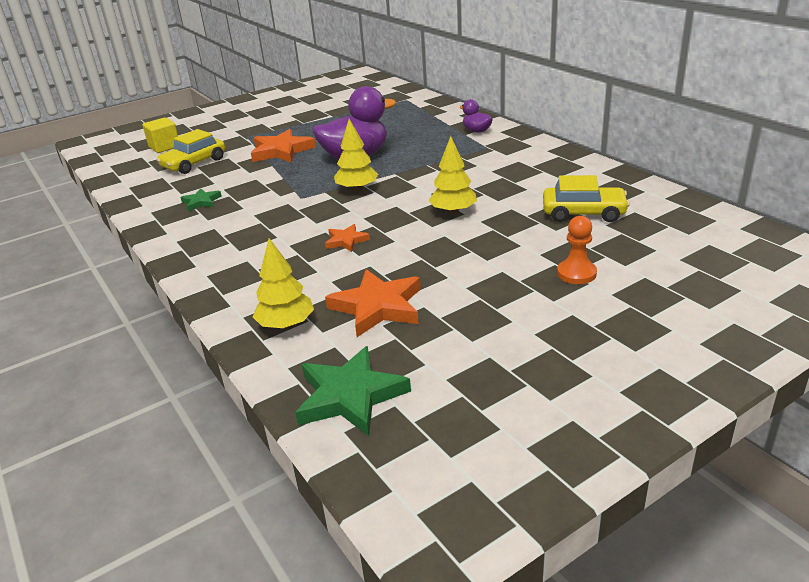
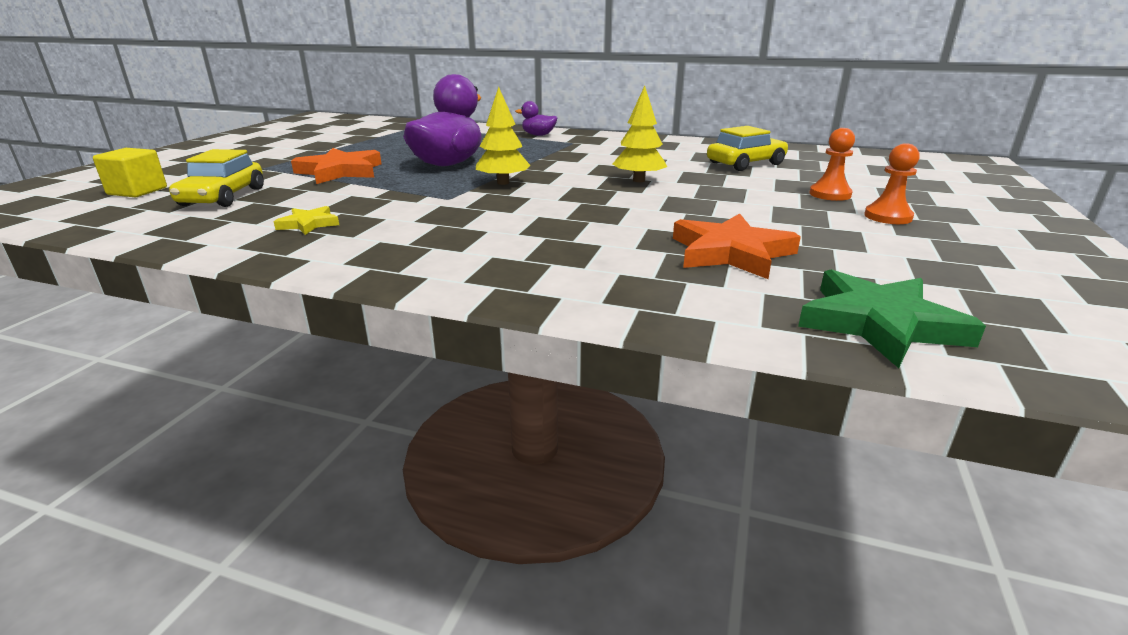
camera: 40 degrees left, 5 degrees down
green star [180,188,222,211] -> yellow star [274,206,339,235]
yellow tree [253,238,314,329] -> none
orange star [325,224,370,252] -> none
none -> orange pawn [864,143,920,224]

